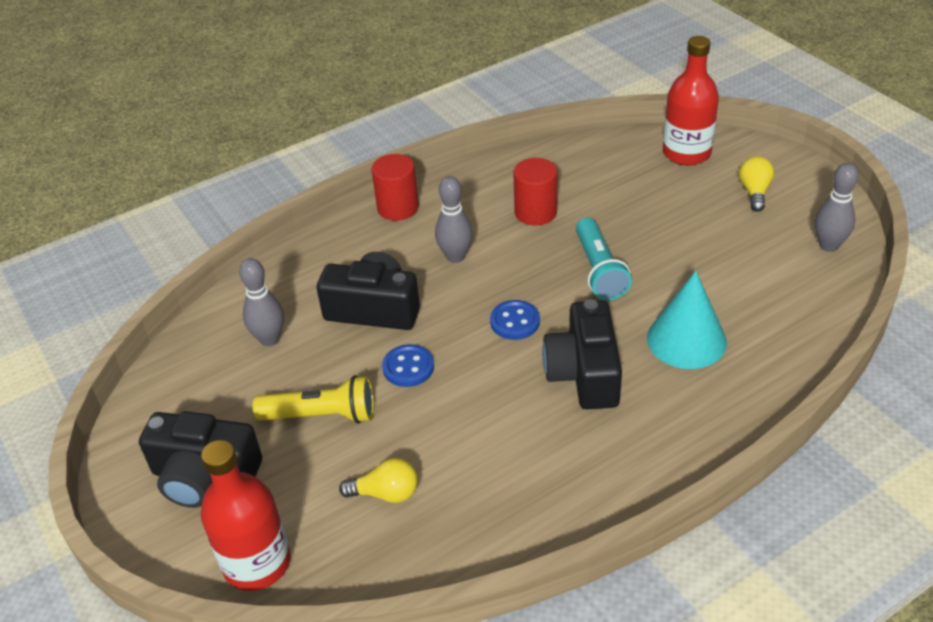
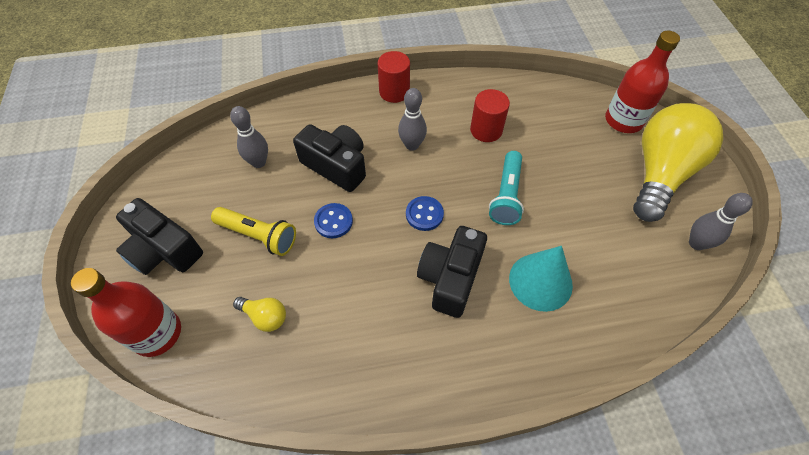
camera: 20 degrees right, 15 degrees up
yellow light bulb [739,156,774,212] -> yellow light bulb [633,103,723,222], size x2.47

